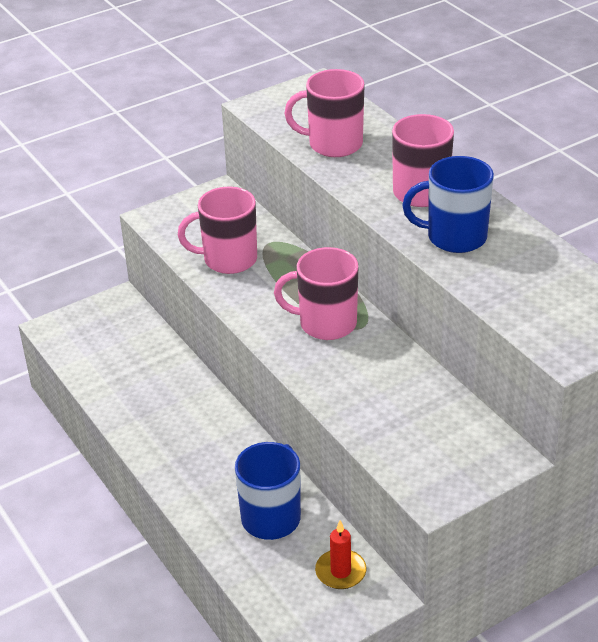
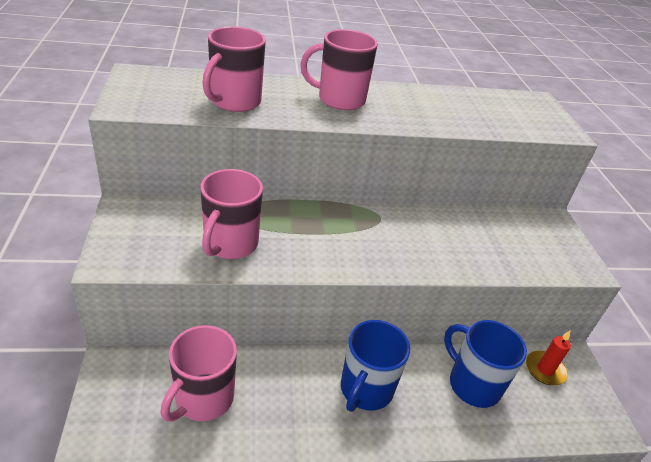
camera: 70 degrees left, 0 degrees up
pink mug [274,247,358,340] -> pink mug moved to [161,325,237,421]
blue mug [402,156,494,253] -> blue mug moved to [341,320,410,412]

